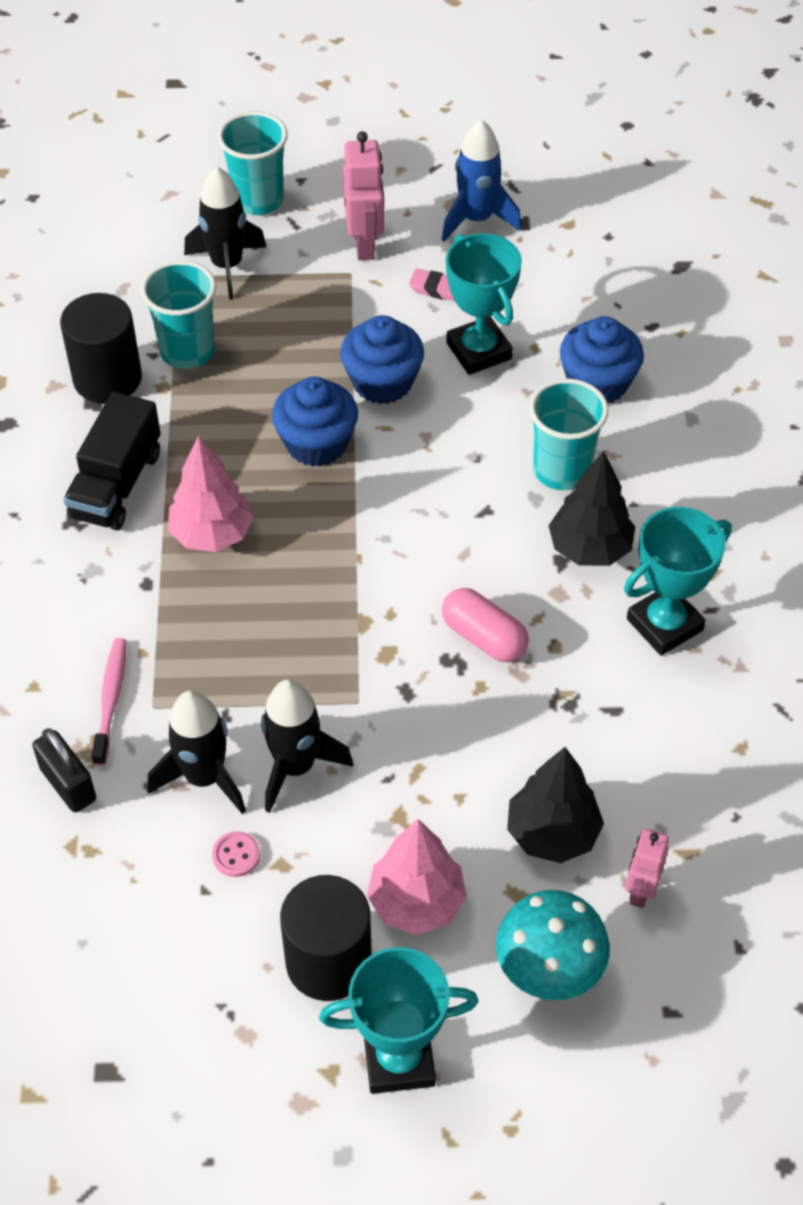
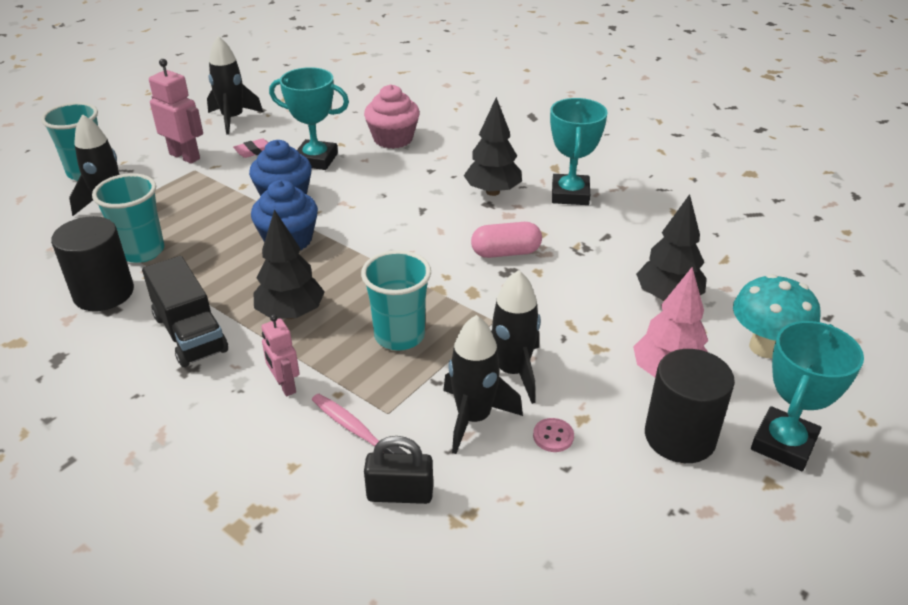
camera: 50 degrees left, 15 degrees down
pink tree [168,436,254,552] -> black tree [254,210,325,319]
blue rocket [442,119,521,242] -> black rocket [207,36,263,135]
turquoise cup [529,378,609,490] -> turquoise cup moved to [361,250,431,351]
blue cupcake [560,316,644,403] -> pink cupcake [364,85,420,149]
pink robot [625,829,669,908] -> pink robot moved to [261,315,300,396]

